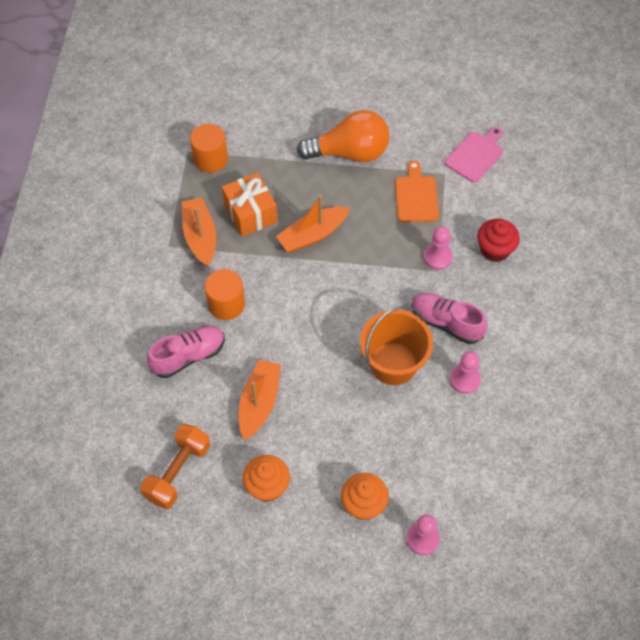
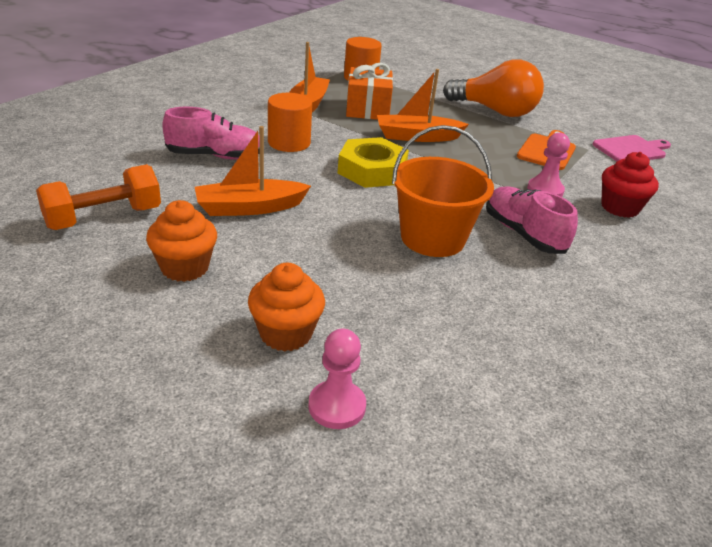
camera: 25 degrees right, 25 degrees down
orange boat [239,359,281,441] -> orange boat turned 150 degrees counterclockwise [195,126,311,216]
pink pawn [450,351,481,394] -> none
none -> yellow nut [338,137,409,188]

